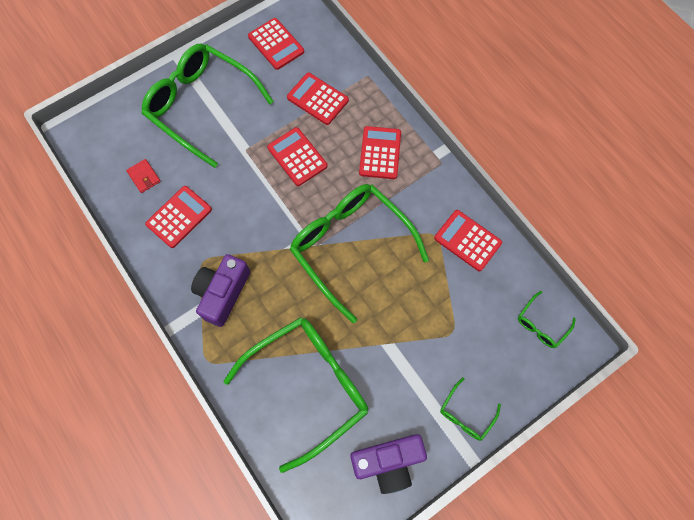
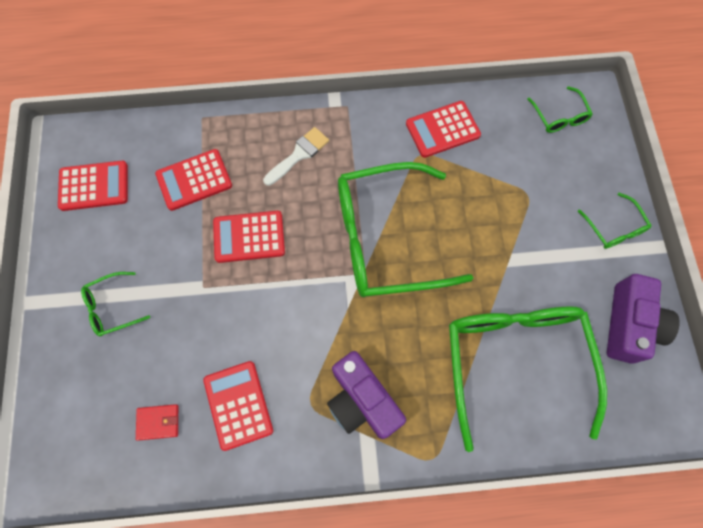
camera: 60 degrees left, 0 degrees up
green glasses [141,44,274,168] -> green glasses [81,272,150,336], size x0.42
red calculator [359,126,401,179] -> white brush [263,127,329,186]

